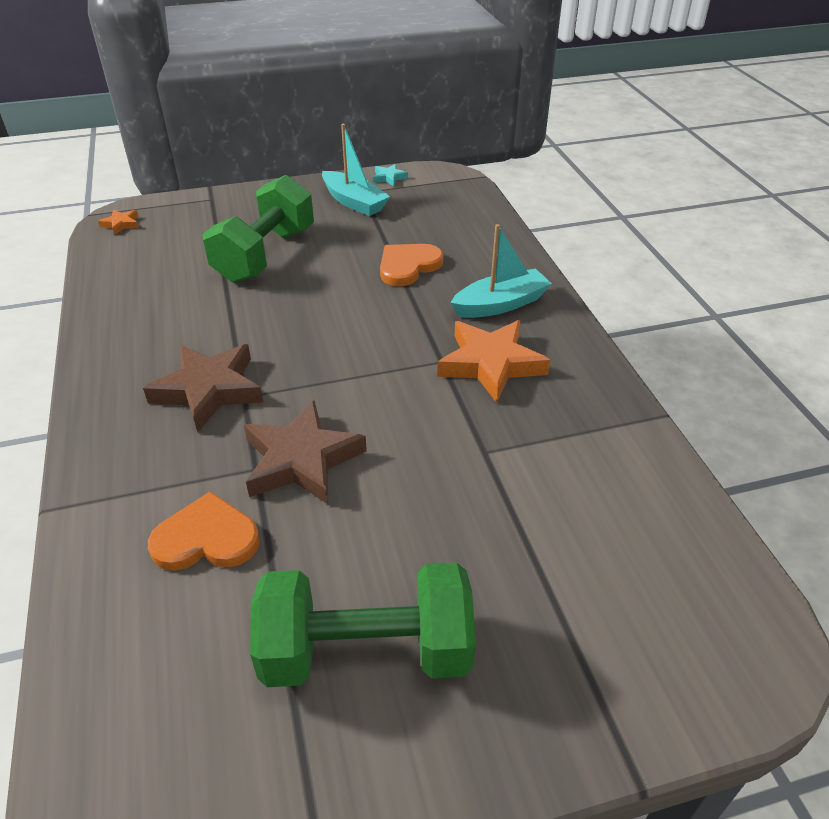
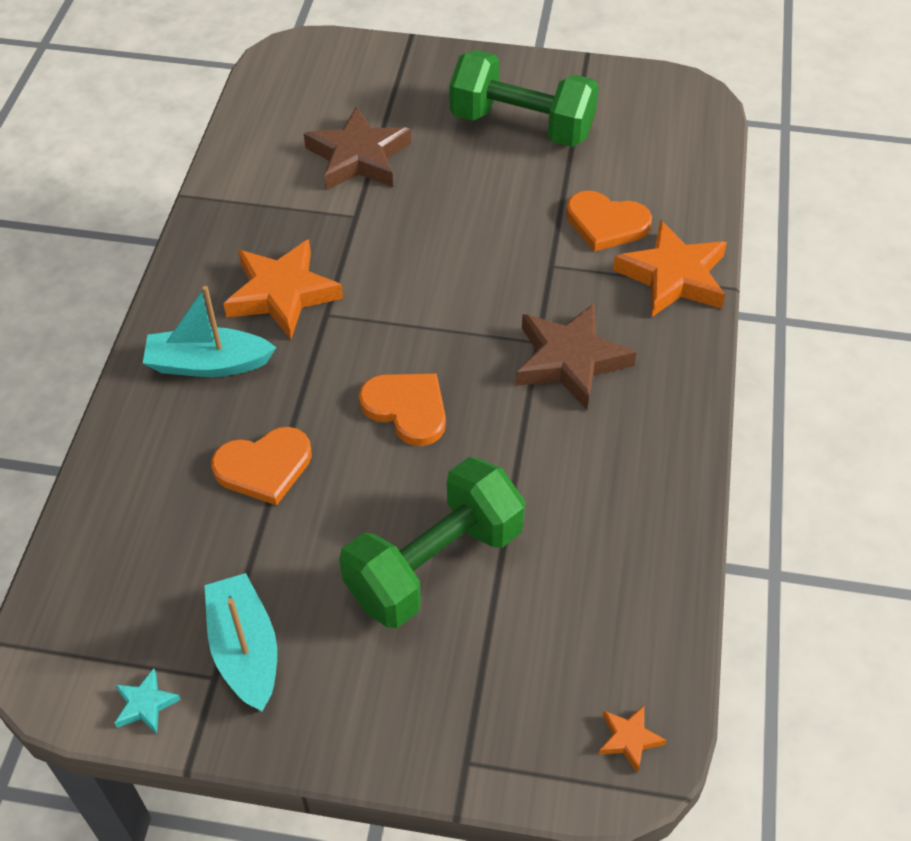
camera: 155 degrees left, 10 degrees up
brown star [244,400,367,504] -> brown star moved to [304,106,411,190]
none -> orange heart [359,373,446,446]
none -> orange star [613,220,727,318]

